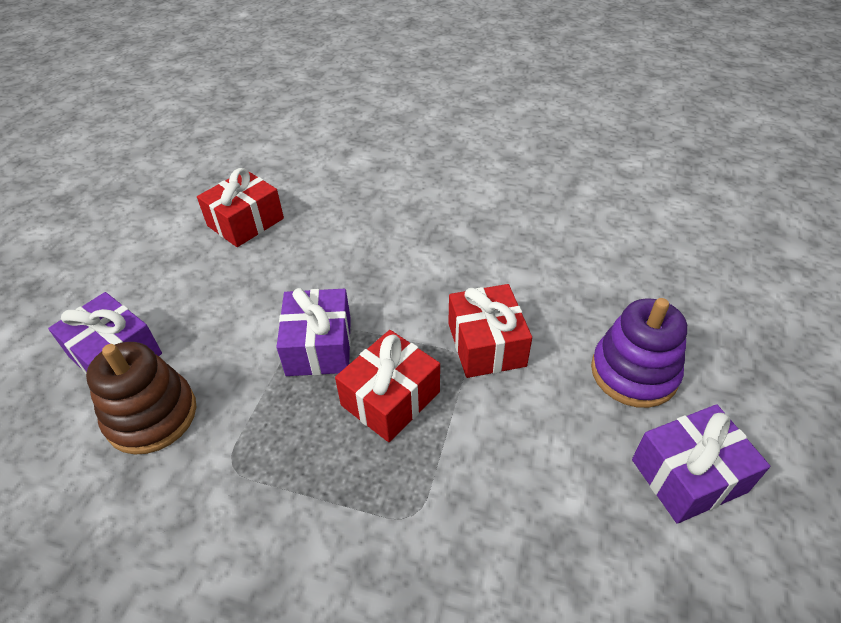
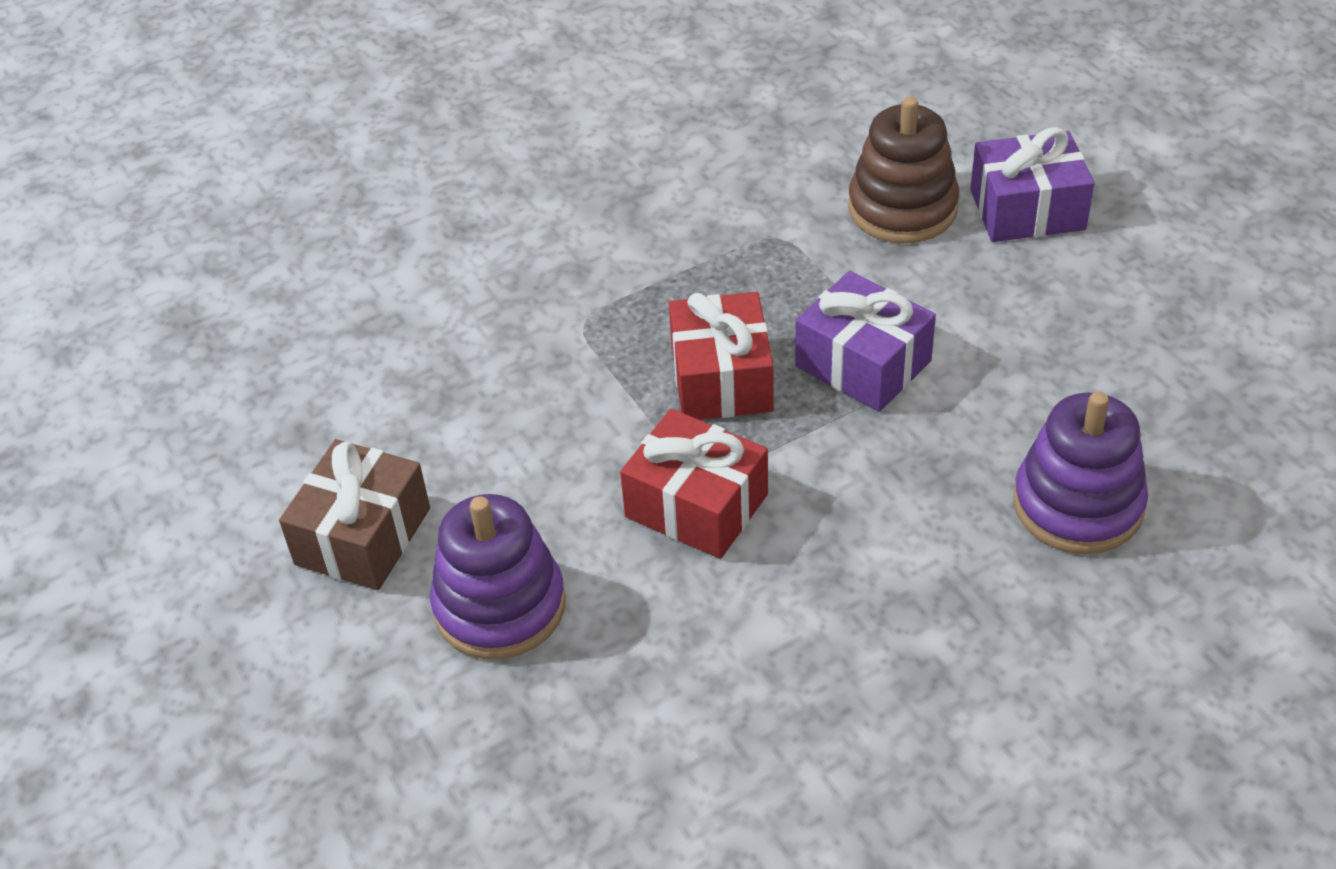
camera: 135 degrees right, 0 degrees up
red gift [197,168,284,247] -> none
purple gift [632,404,770,524] -> brown gift [279,439,430,590]
none -> purple stacking toy [1013,392,1148,554]

